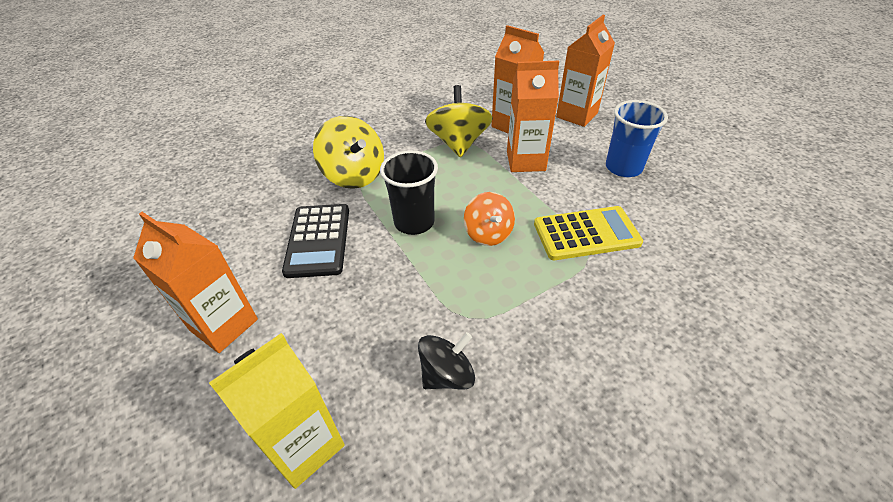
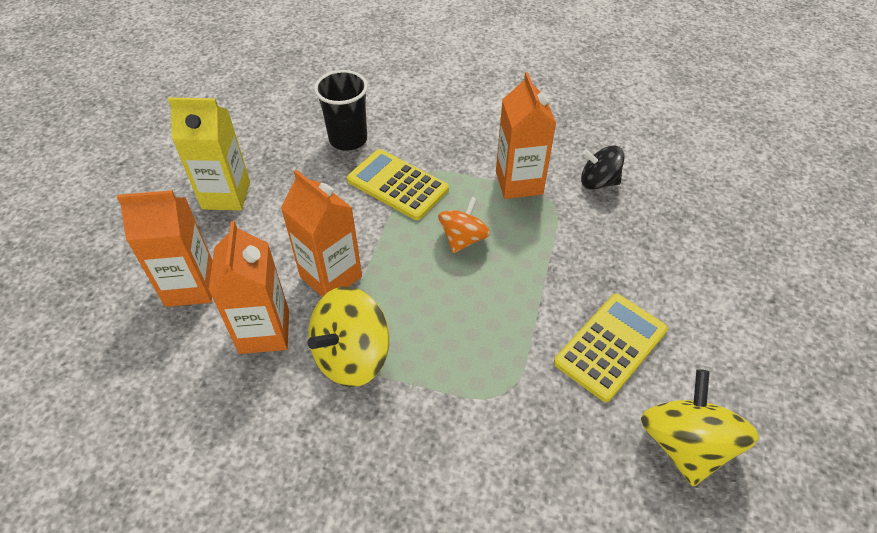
camera: 135 degrees left, 5 degrees up
orange carton [133,212,258,353] -> orange carton moved to [496,72,556,199]
yellow carton [209,333,345,489] -> yellow carton moved to [168,97,250,211]
black calculator [282,204,349,278] -> yellow calculator [554,294,668,402]
yellow spinning top [313,116,384,189] -> yellow spinning top moved to [641,369,759,486]
black cup [380,150,438,235] -> black cup moved to [314,70,368,151]
blue cup [606,100,668,177] -> none

